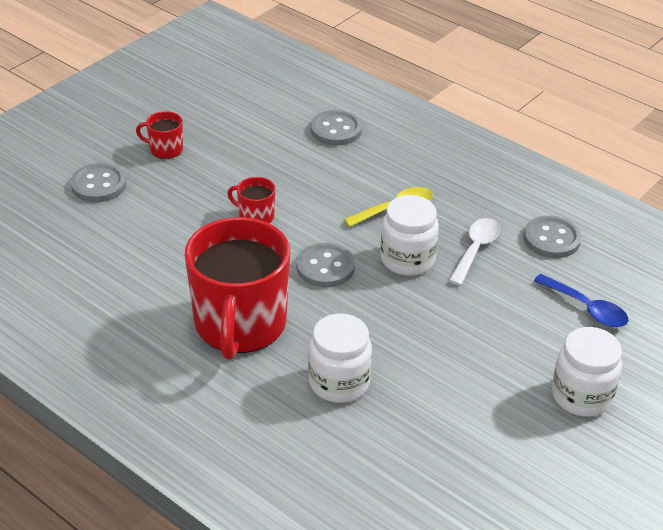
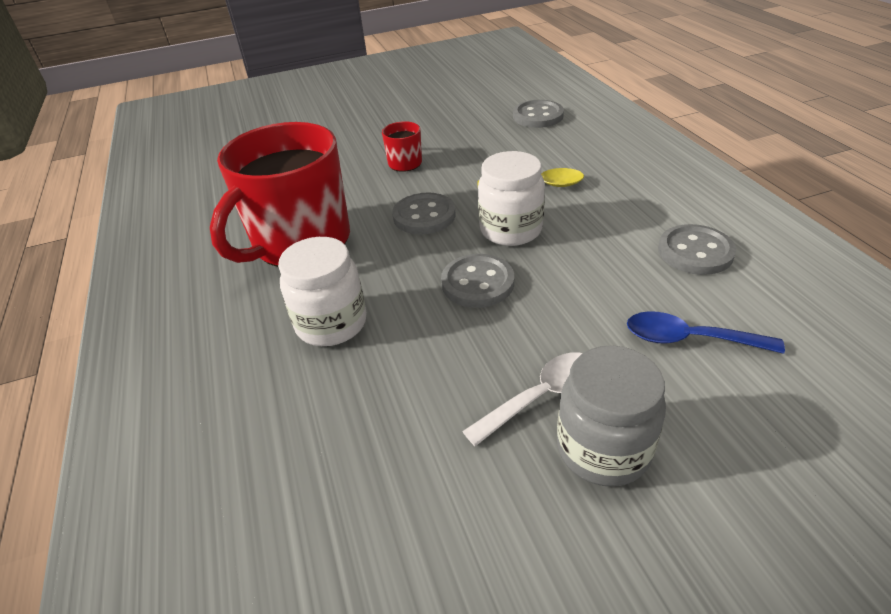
camera: 35 degrees right, 0 degrees up
grey button [71,163,126,202] -> grey button moved to [441,254,514,308]
red mug [136,111,183,159] -> none
white spoon [449,218,500,285] -> white spoon moved to [462,352,582,446]
blue spoon [534,274,628,327] -> blue spoon turned 120 degrees clockwise [627,311,785,354]
white jar [552,327,622,417] -> grey jar [557,345,666,487]

